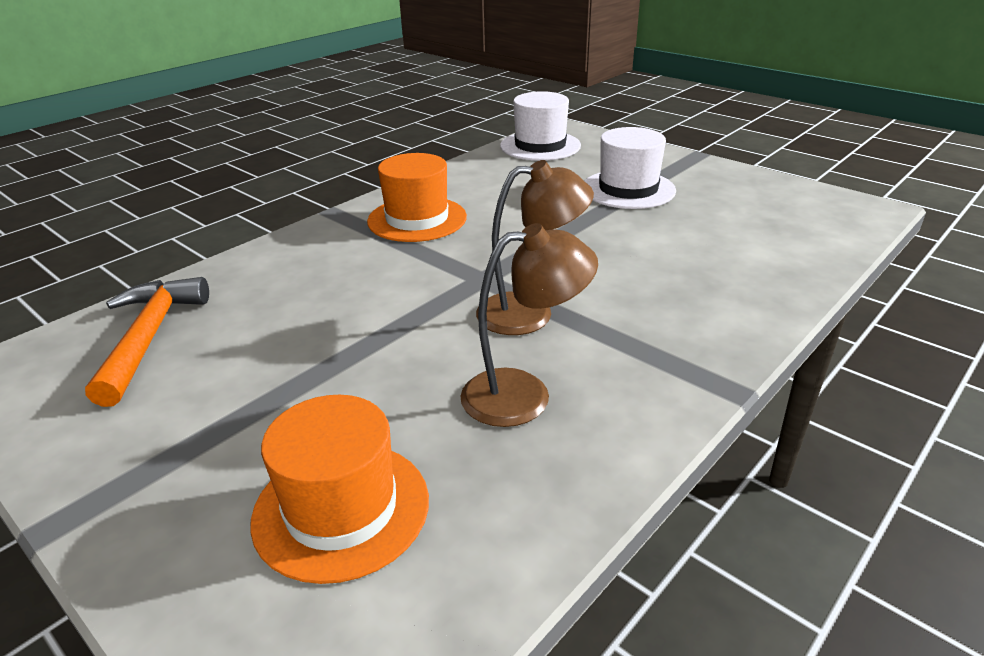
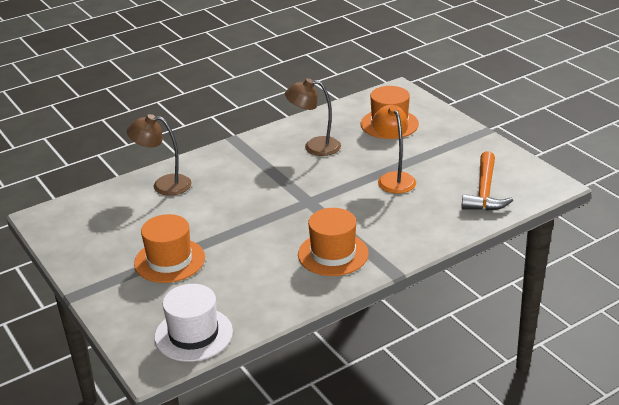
camera: 165 degrees left, 0 degrees up
brown lamp [476,160,594,335] -> brown lamp moved to [127,114,192,196]
white hat [585,127,676,209] -> orange hat [134,214,205,283]
none -> orange lamp [372,105,416,194]

